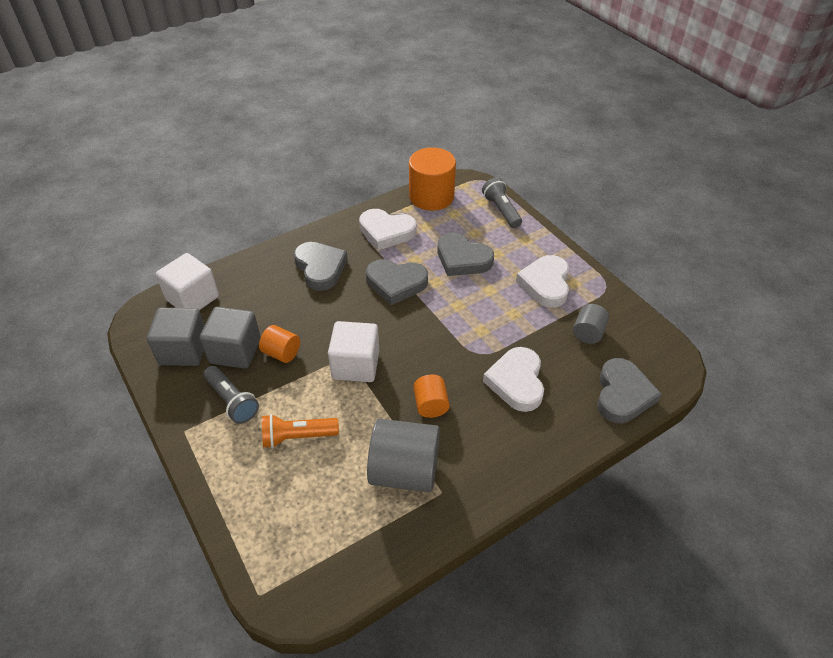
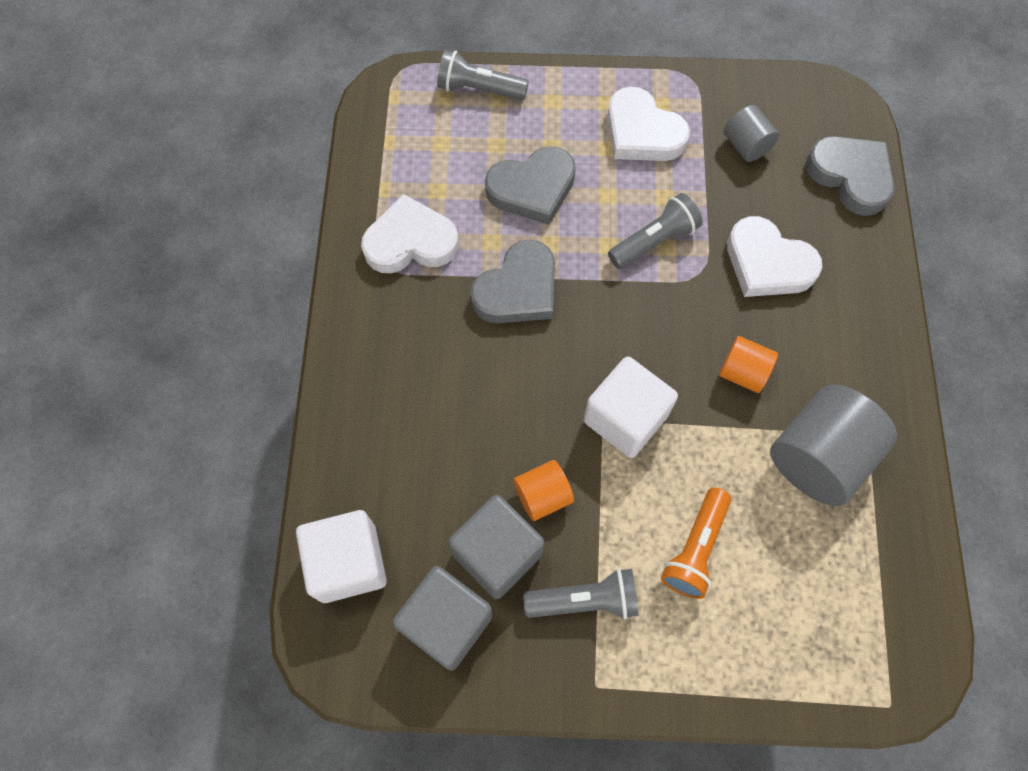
camera: 55 degrees left, 20 degrees up
grey heart [294,242,348,291] -> none
white heart [359,209,417,250] -> white heart turned 150 degrees counterclockwise [361,194,459,273]
orange cylinder [409,147,456,211] -> none
none -> grey flashlight [608,193,703,269]

